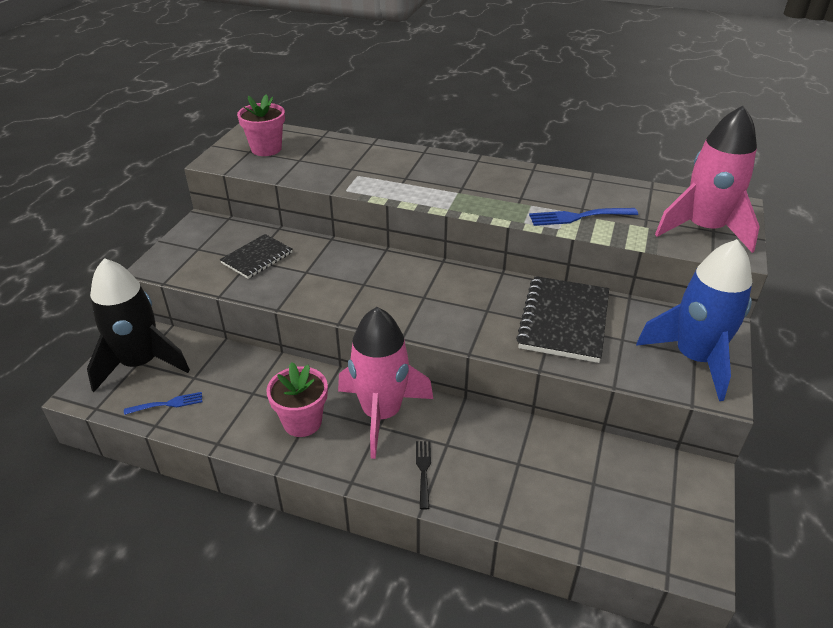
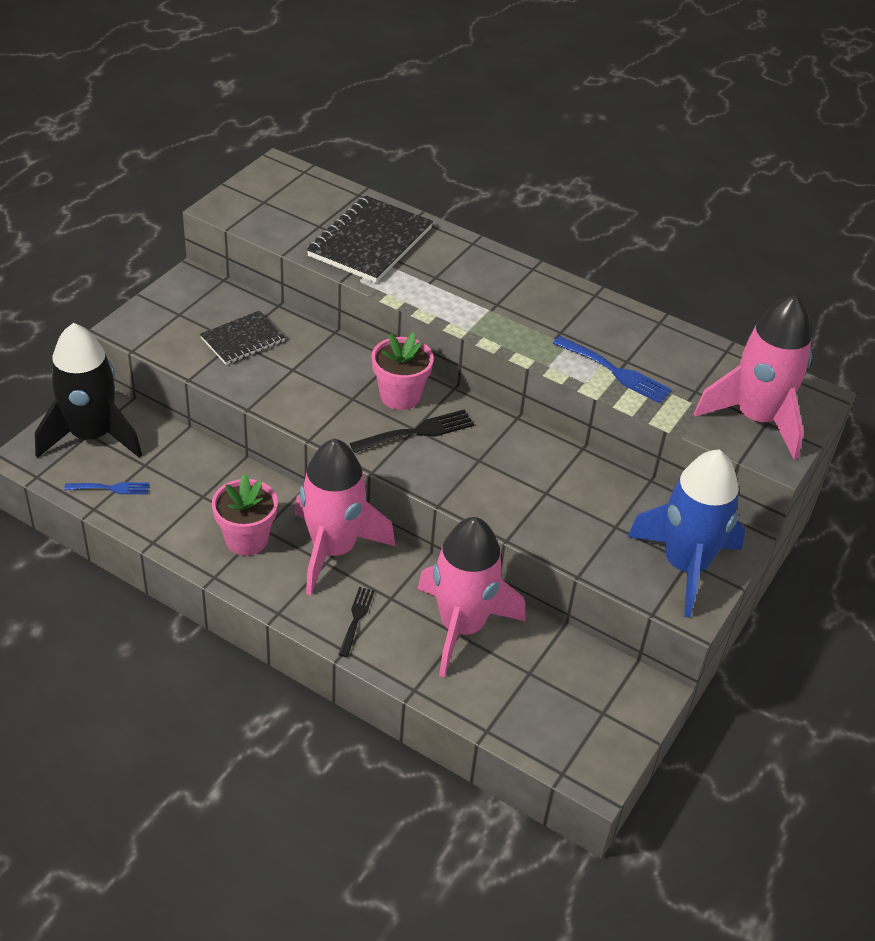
camera: 10 degrees right, 5 degrees up
pink flower pot [237,95,285,156] -> pink flower pot moved to [371,332,434,410]
black notebook [516,276,609,363] -> black notebook moved to [307,195,433,283]
blue fork [529,208,638,226] -> blue fork turned 150 degrees counterclockwise [553,336,672,404]
none -> black fork [349,410,474,453]
none -> pink rocket [418,517,525,677]

